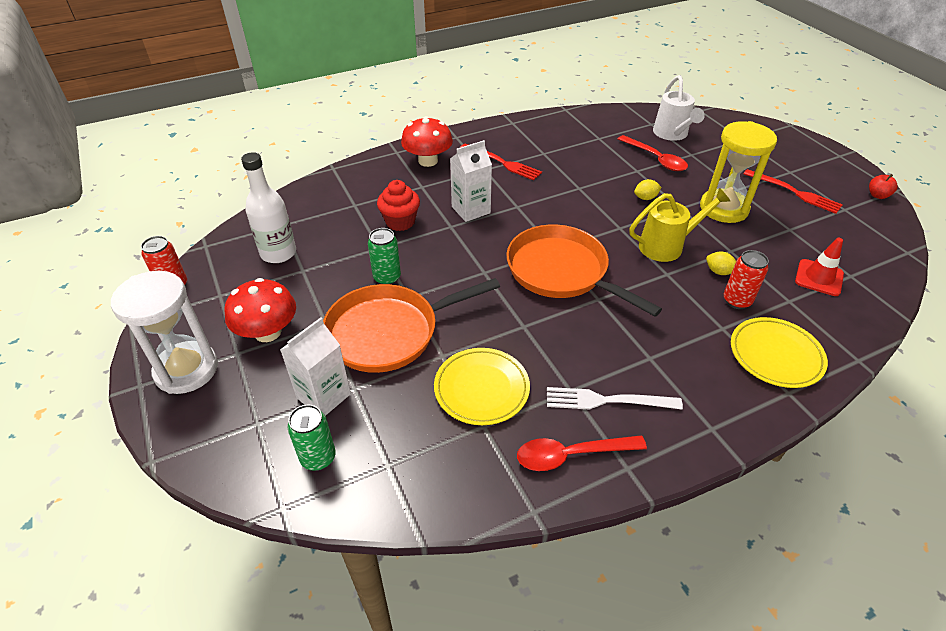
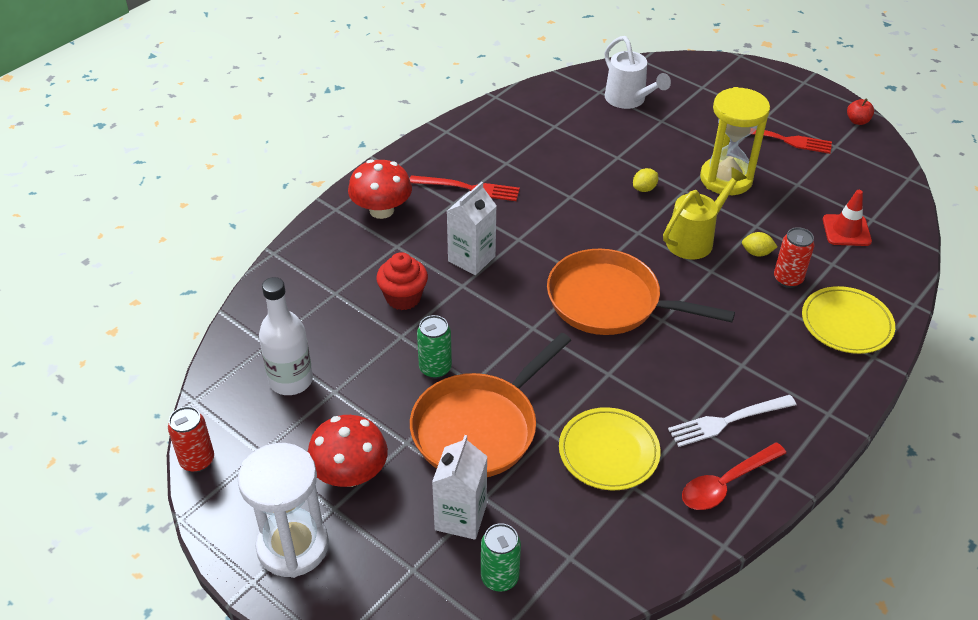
camera: 25 degrees left, 0 degrees up
red spoon [618,135,688,171] -> none

